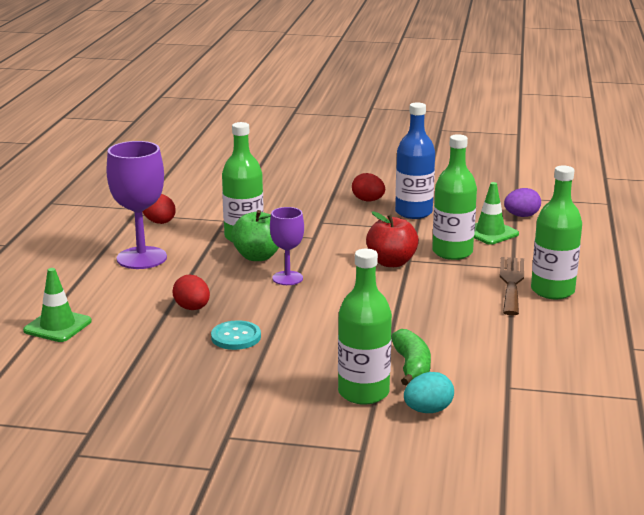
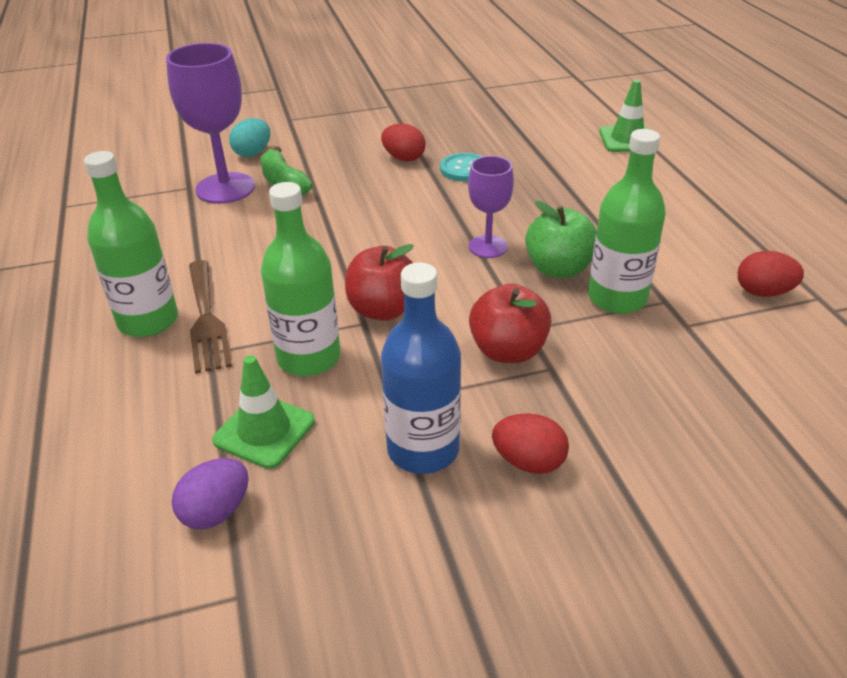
camera: 155 degrees right, 15 degrees up
purple goblet [106,141,167,269] -> purple goblet moved to [166,43,255,204]
red egg [172,275,210,310] -> red egg moved to [381,124,426,161]
green bottle [338,249,392,405] -> none
none -> red apple [469,284,551,363]

